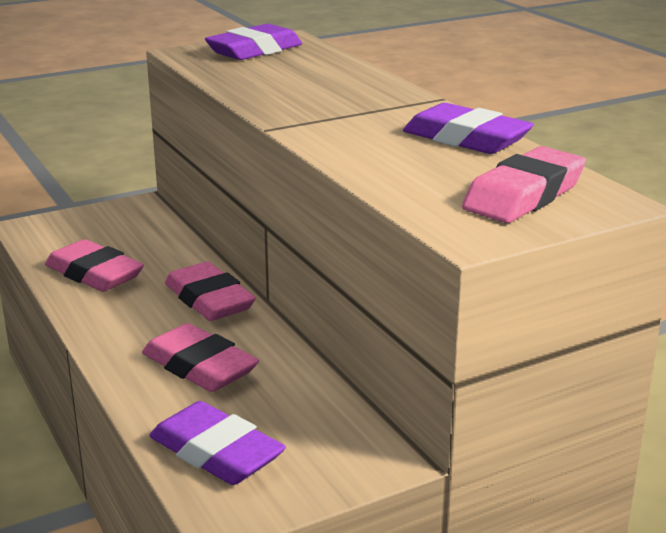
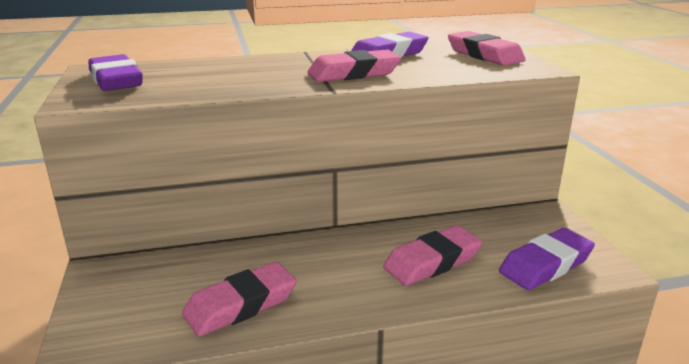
camera: 75 degrees left, 0 degrees up
pink eraser [165,262,256,321] -> pink eraser moved to [307,49,401,82]

